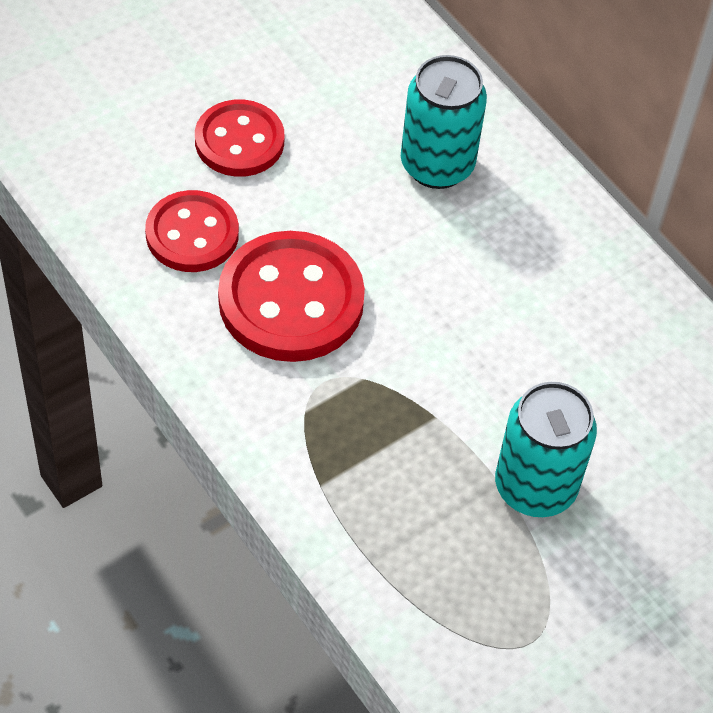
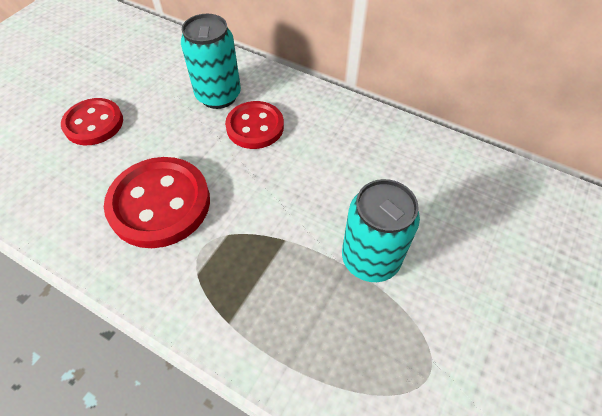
camera: 20 degrees left, 0 degrees up
red button [145,190,239,272] -> red button moved to [225,101,284,149]

